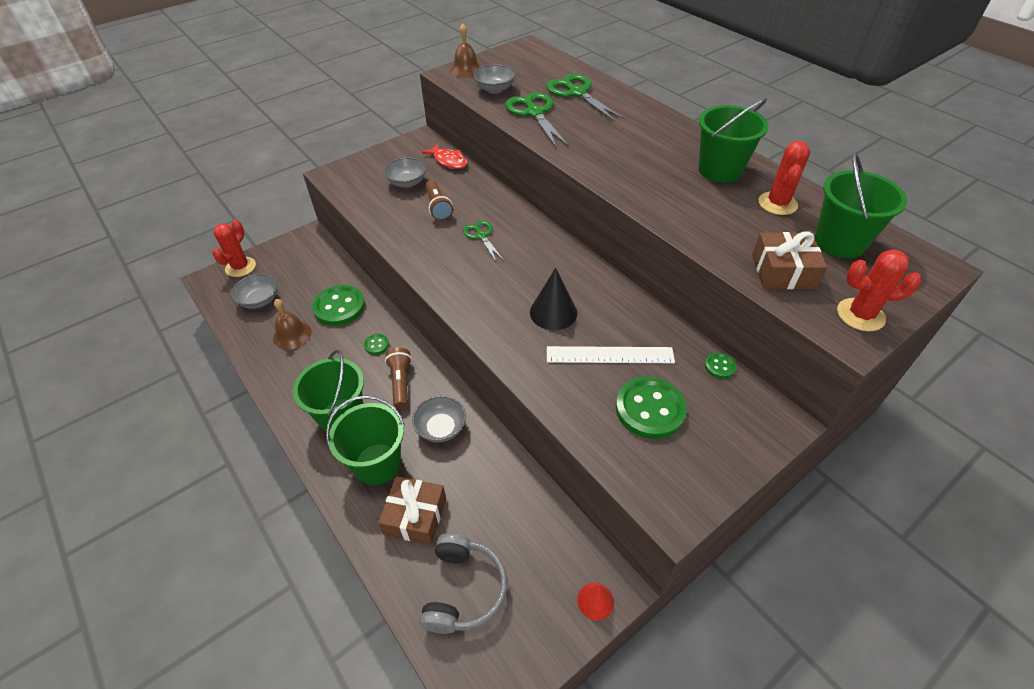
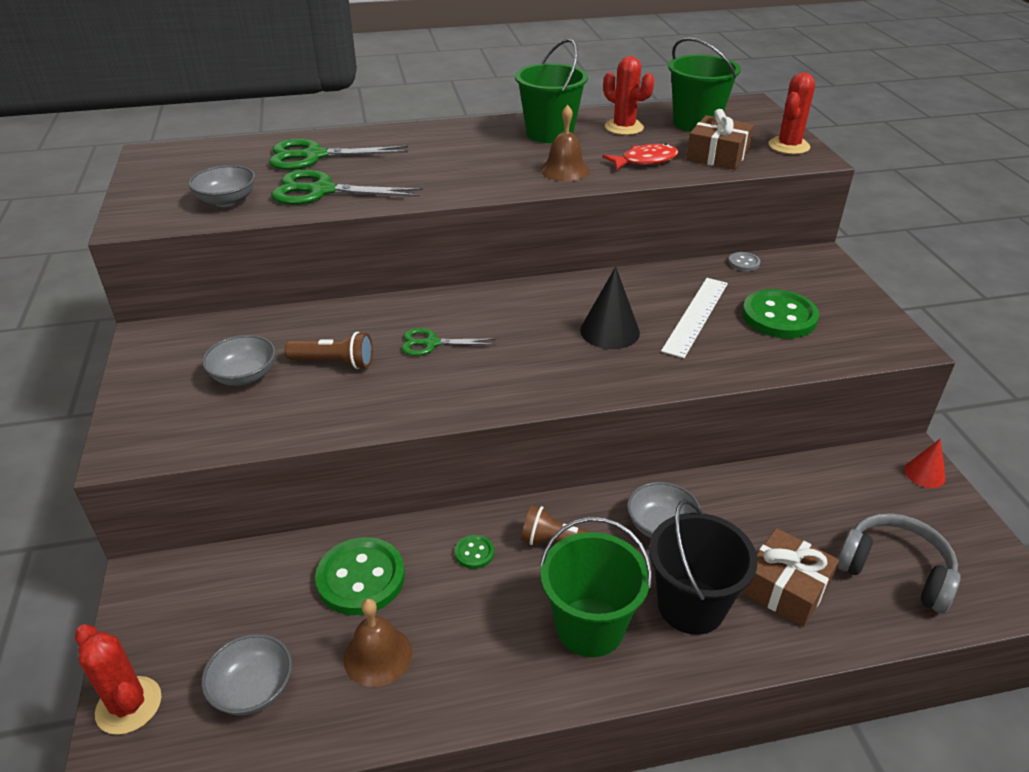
camera: 65 degrees left, 10 degrees down
green bucket [326,395,405,485] -> black bucket [649,499,758,635]
red fish [422,143,467,169] -> red fish moved to [602,143,678,170]
brown bell [450,23,481,78] -> brown bell moved to [540,105,590,181]
green button [705,353,736,379] -> grey button [728,252,760,271]

